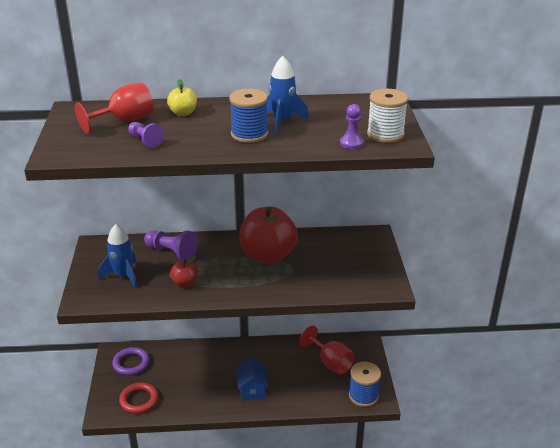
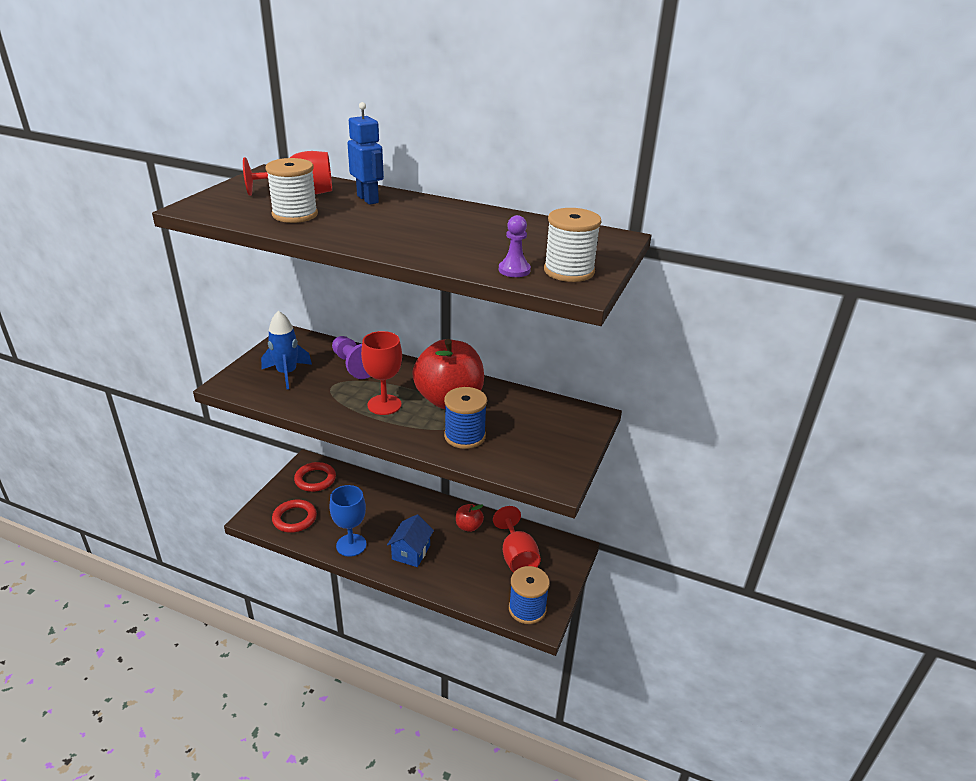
camera: 25 degrees right, 0 degrees up
purple ring [112,347,150,376] -> red ring [294,462,336,492]
purple pawn [128,122,164,148] -> white spool [265,158,318,223]
yellow apple [167,79,197,116] -> blue robot [347,102,384,205]
red apple [170,256,198,287] -> red apple moved to [456,504,484,532]
blue spool [229,89,268,143] -> blue spool moved to [444,387,487,449]
blue rocket [267,56,309,134] -> none
none -> blue goblet [329,485,367,557]
none -> red goblet [361,331,402,415]

